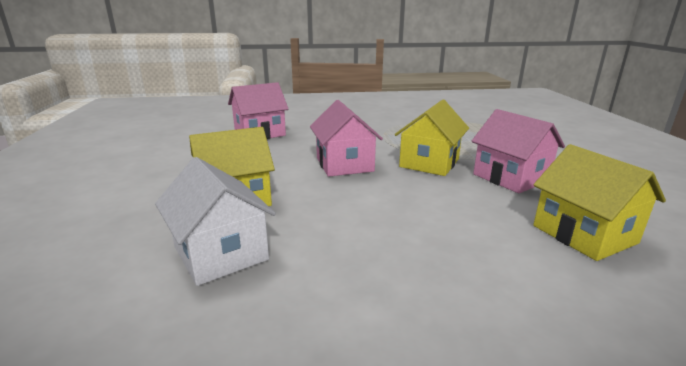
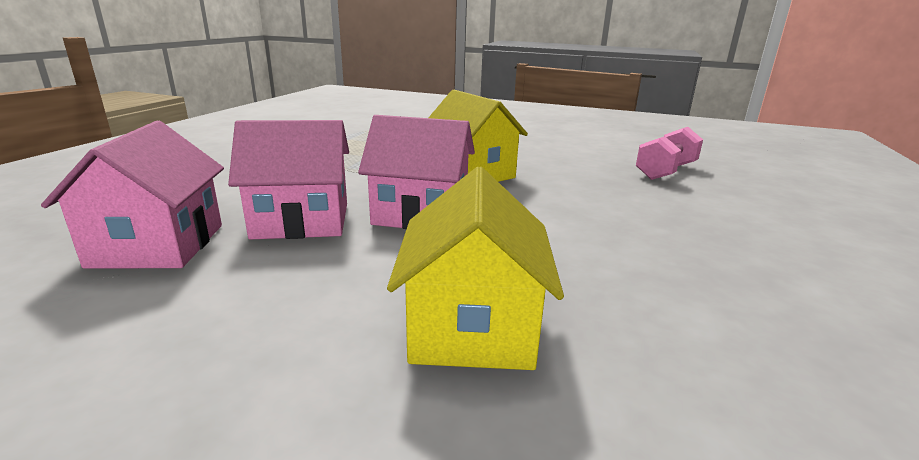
camera: 65 degrees left, 0 degrees up
white house [155,157,276,286] -> none
pink house [472,109,565,193] -> pink house moved to [228,120,349,239]
yellow house [533,144,666,261] -> pink dumbbell [636,127,703,180]

